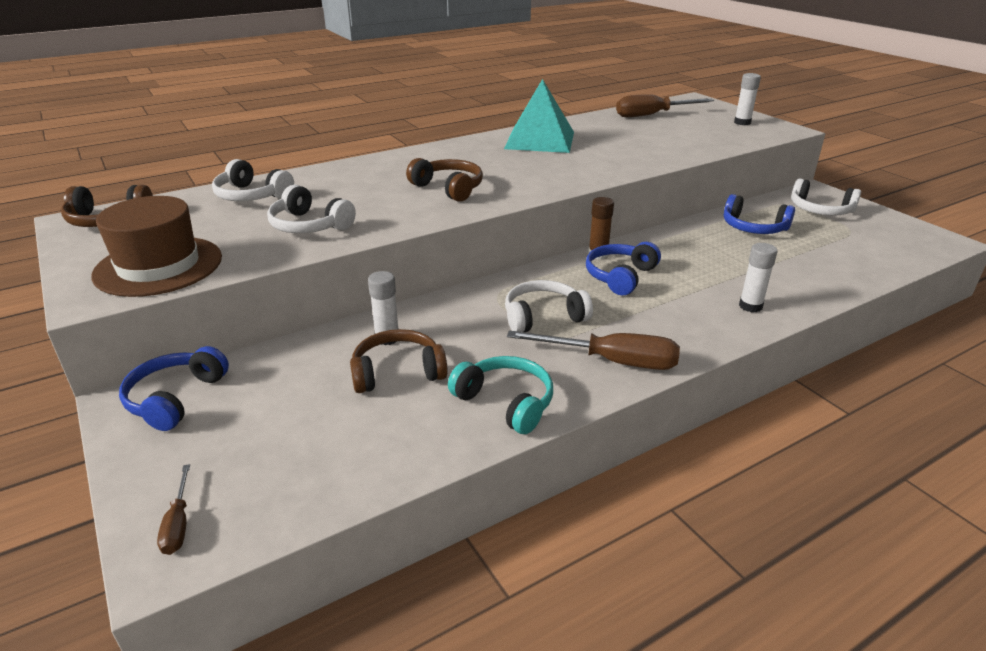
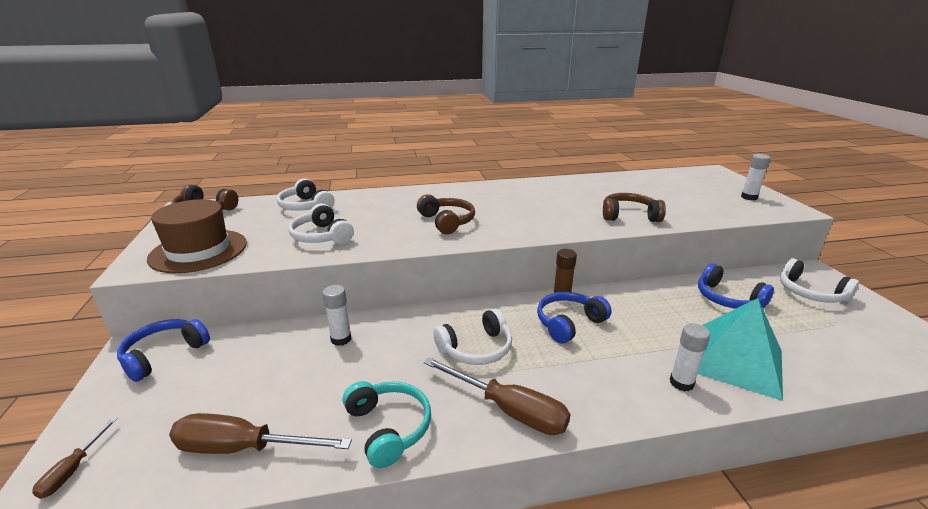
camera: 20 degrees right, 5 degrees down
brown headphones [350,329,448,393] -> brown headphones moved to [603,193,666,222]
turquoise pyramid [504,79,574,153] -> turquoise pyramid moved to [698,298,783,401]
white headphones [505,280,593,332] -> white headphones turned 150 degrees clockwise [433,308,512,365]
brown screwdriver [616,94,714,117] -> brown screwdriver moved to [169,413,352,454]

